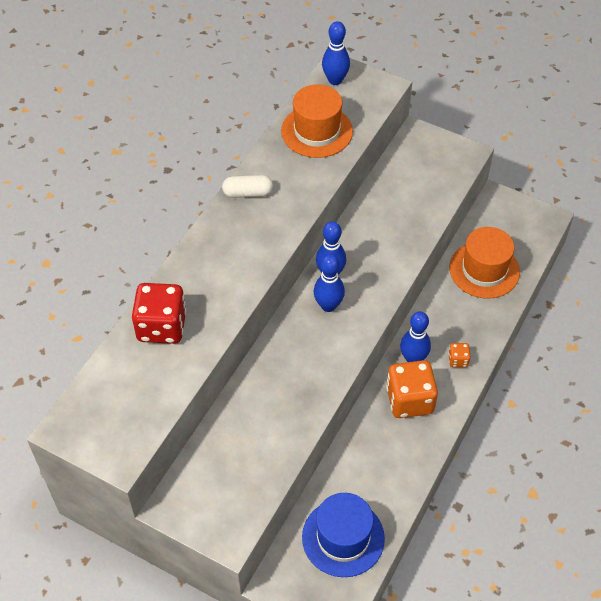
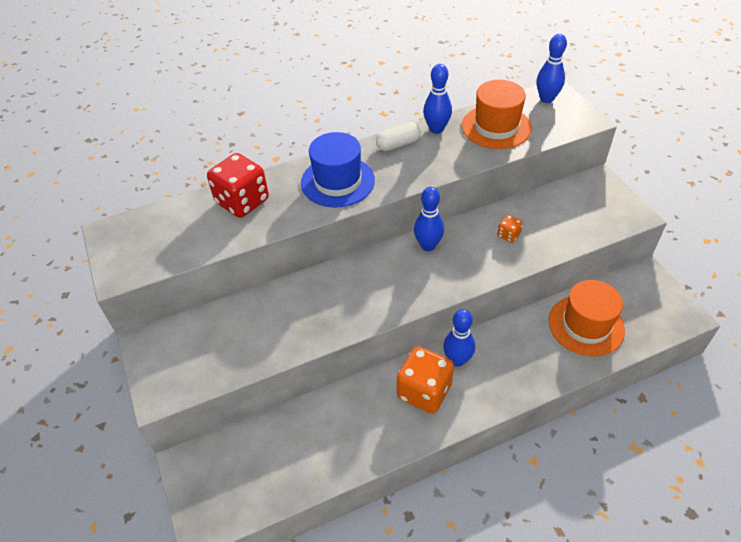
camera: 40 degrees right, 5 degrees down
white capsule [222,175,273,198] -> white capsule turned 60 degrees counterclockwise [376,122,421,151]
blue hat [302,493,385,577] -> blue hat moved to [301,132,375,207]
blue bowling pin [314,254,345,312] -> blue bowling pin moved to [423,64,452,134]
orange dice [448,343,470,367] -> orange dice moved to [497,215,523,243]

